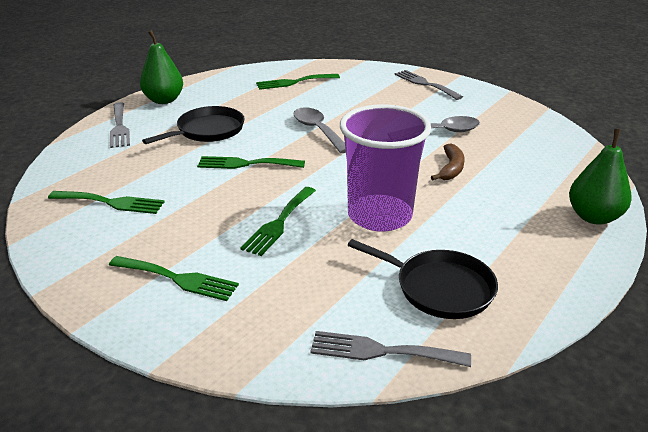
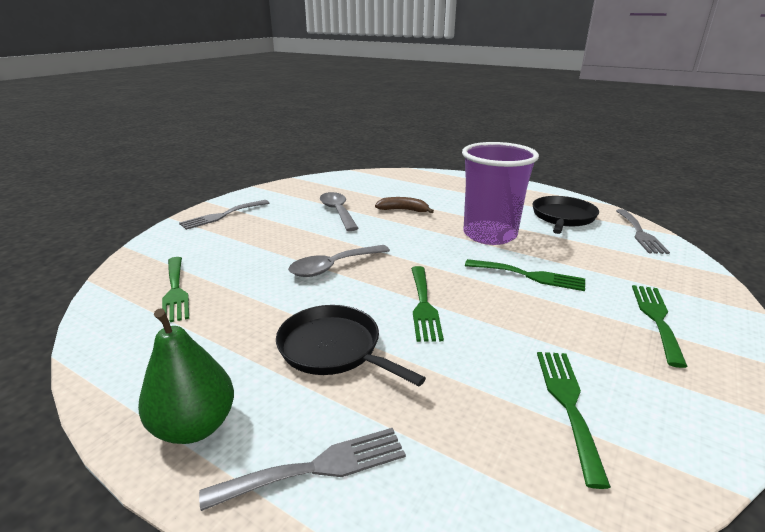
camera: 95 degrees left, 5 degrees down
green pear [569,129,632,225] -> none

